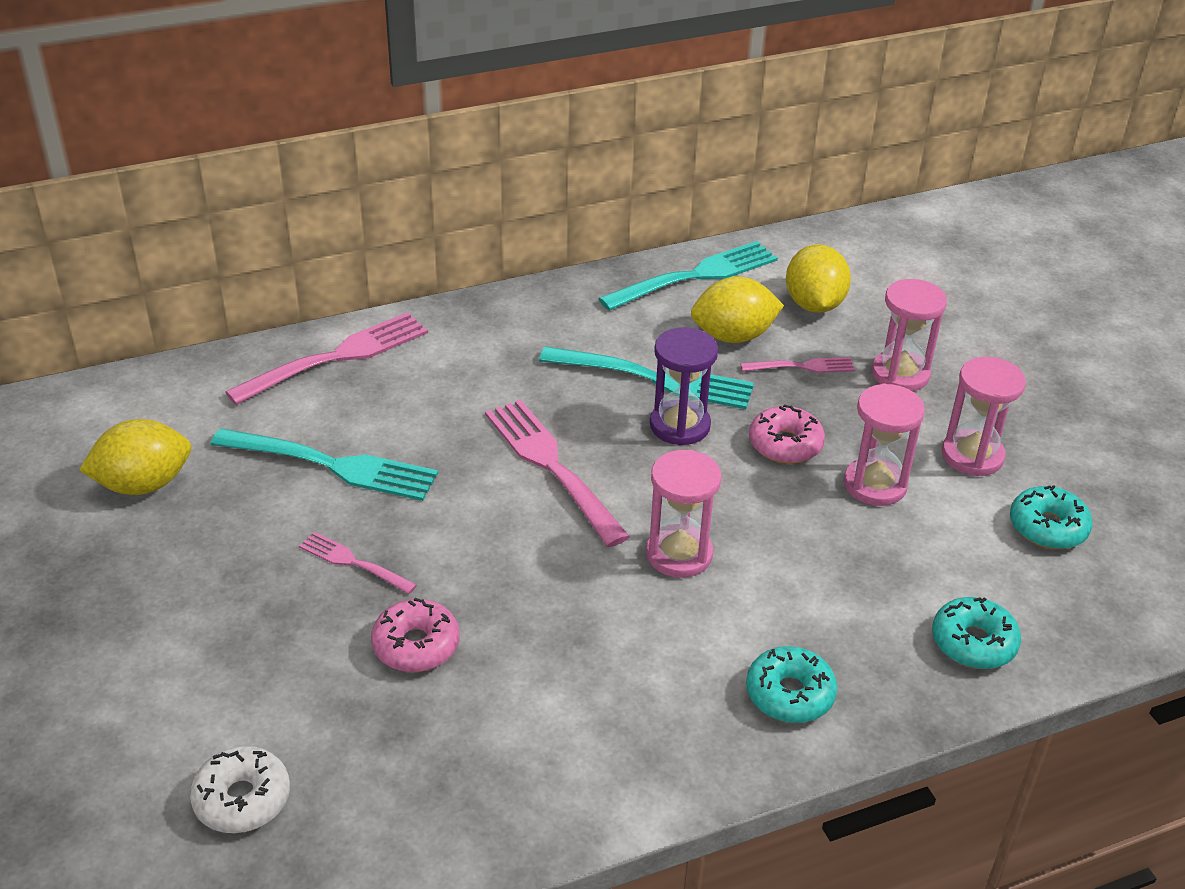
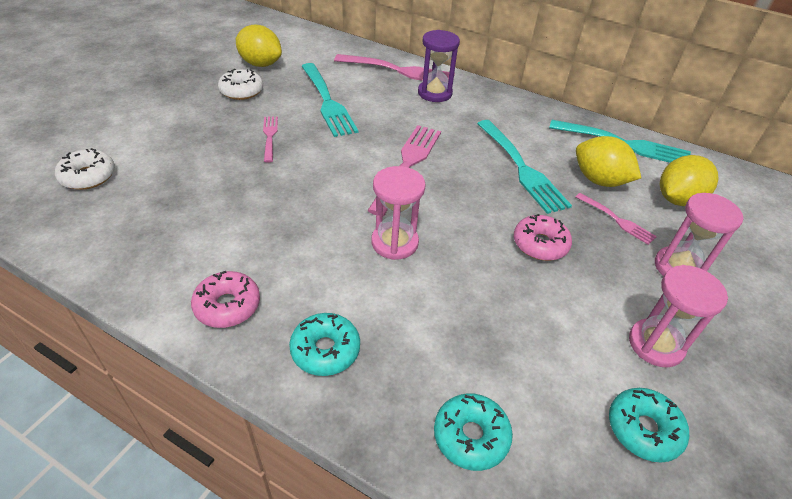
camera: 50 degrees right, 5 degrees up
pink donut [371,598,460,672] -> pink donut moved to [191,271,260,328]
purple hourglass [650,327,718,445] -> purple hourglass moved to [418,30,460,102]
pink hourglass [844,384,925,506] -> none
none -> white donut [218,69,263,100]

